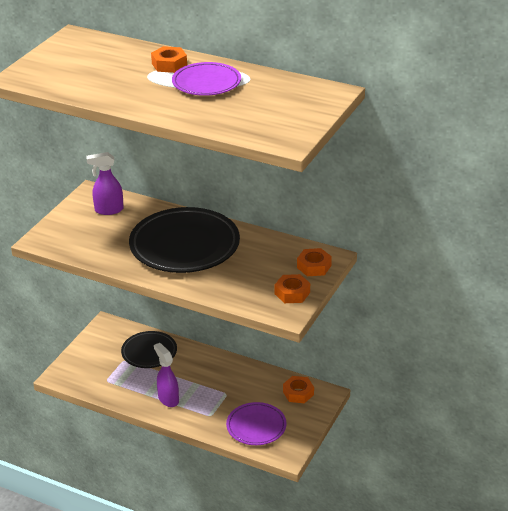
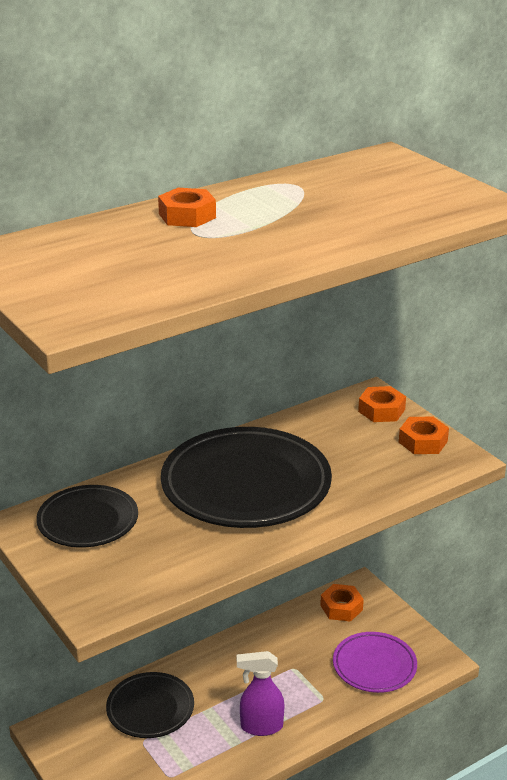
camera: 60 degrees left, 5 degrees down
purple spray bottle [86,152,124,215] -> black plate [36,485,138,547]
purple plate [172,62,241,96] -> none

